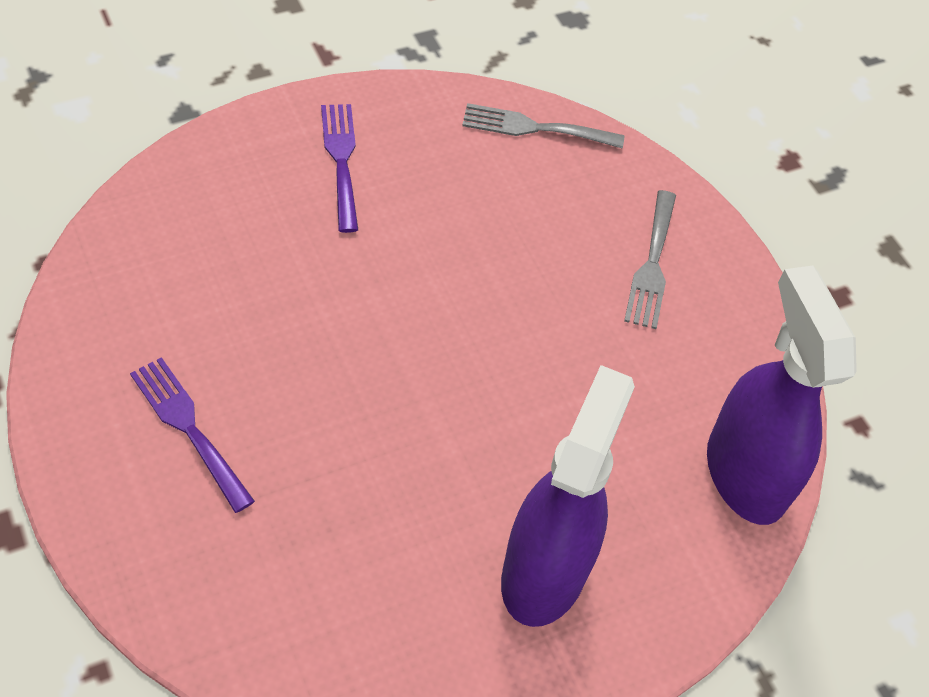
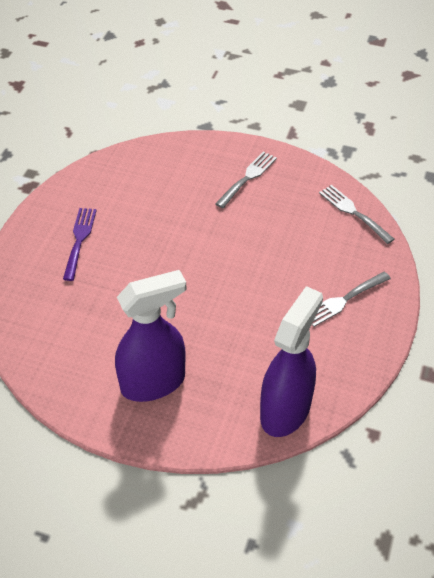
camera: 50 degrees right, 5 degrees down
purple fork [321,104,358,233] -> grey fork [215,151,277,208]

